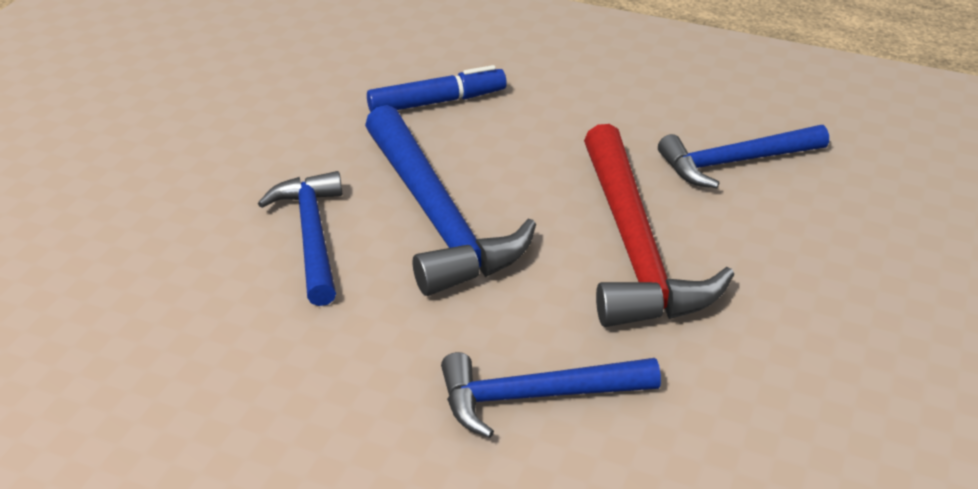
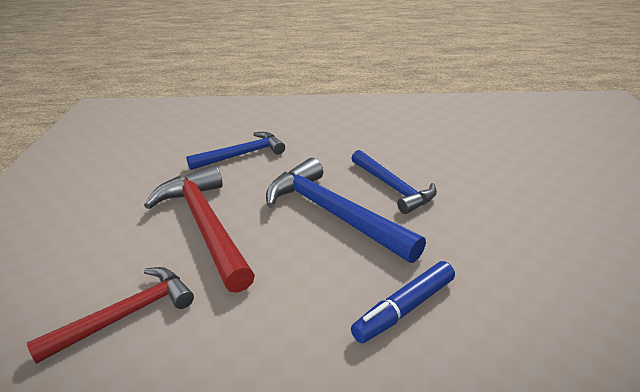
camera: 160 degrees right, 5 degrees down
blue hammer [658,125,829,188] -> red hammer [27,267,194,364]

